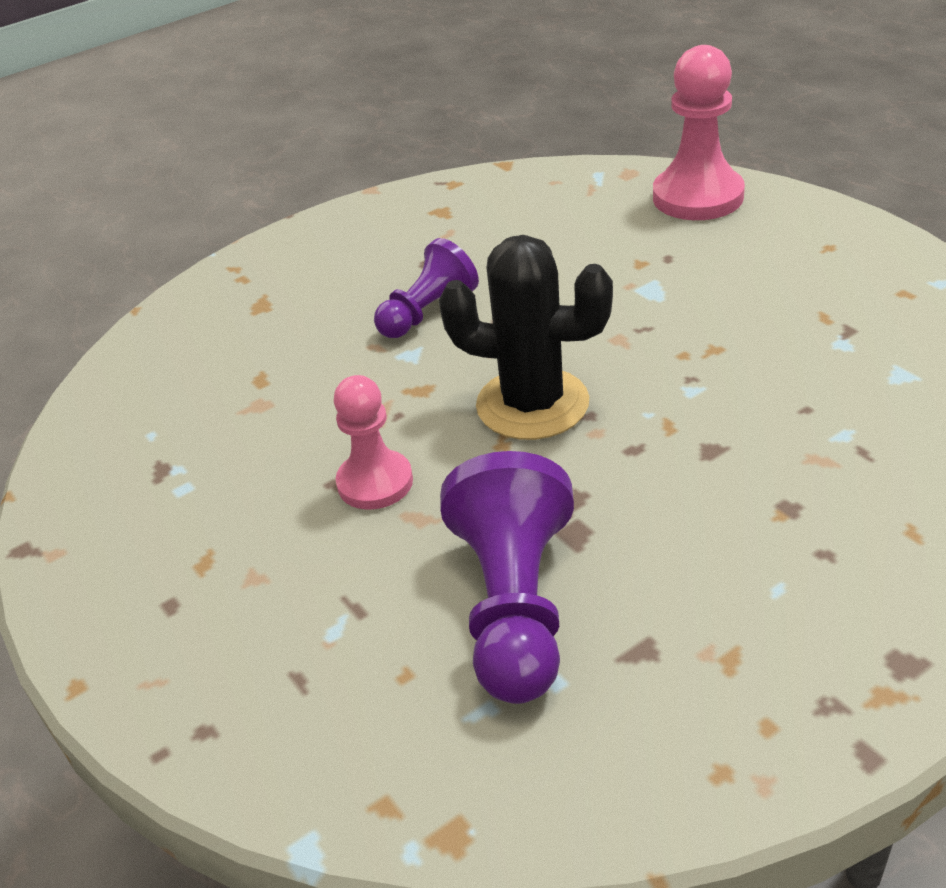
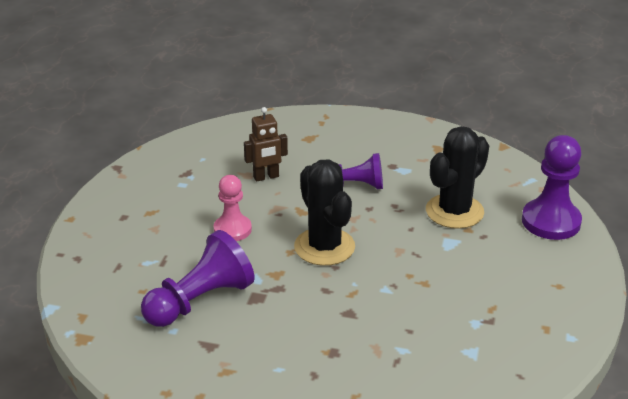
camera: 45 degrees right, 5 degrees down
pink pawn [653,45,745,220] -> purple pawn [522,135,582,240]
none -> brown robot [244,107,288,182]
none -> black cactus [426,126,489,229]

